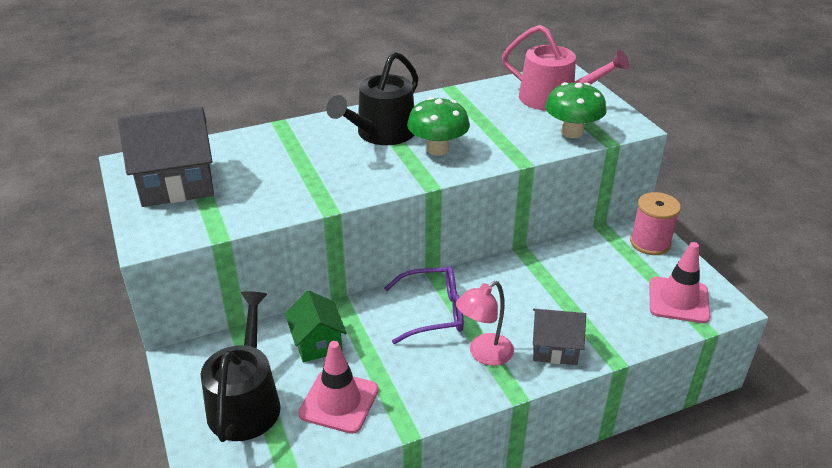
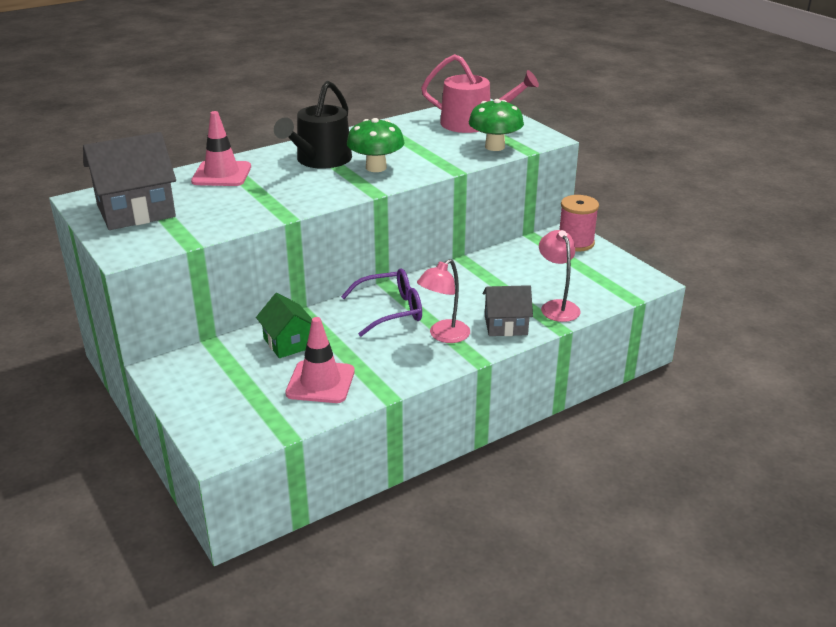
camera: 10 degrees left, 5 degrees down
black watering can [201,292,281,442] -> none
pink traffic cone [650,242,710,323] -> pink traffic cone moved to [191,111,251,186]
none -> pink lamp [539,230,581,322]

